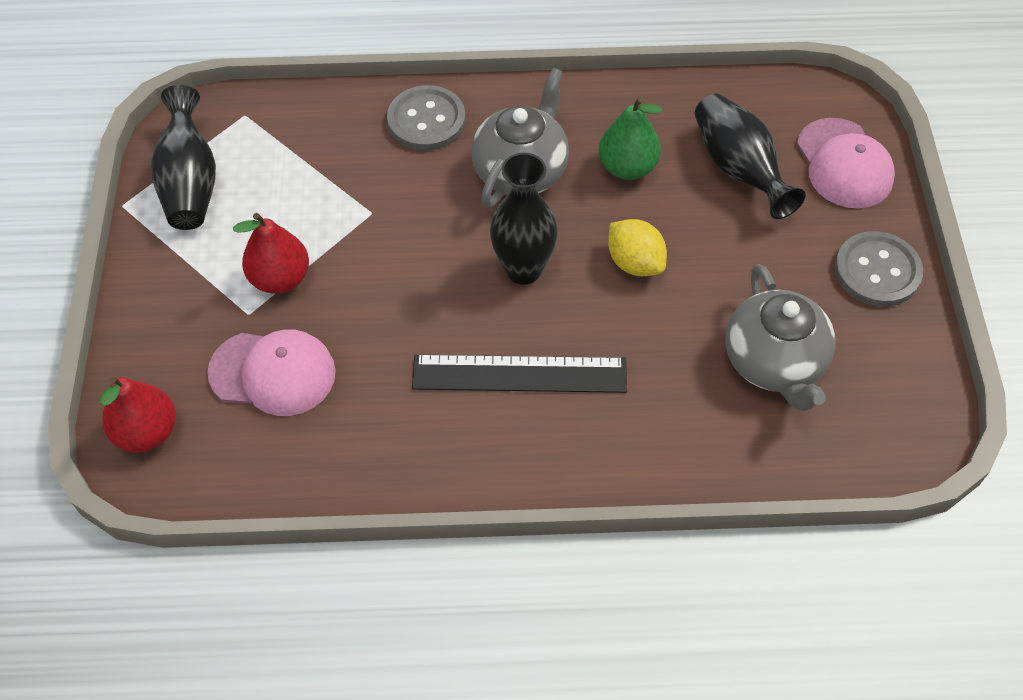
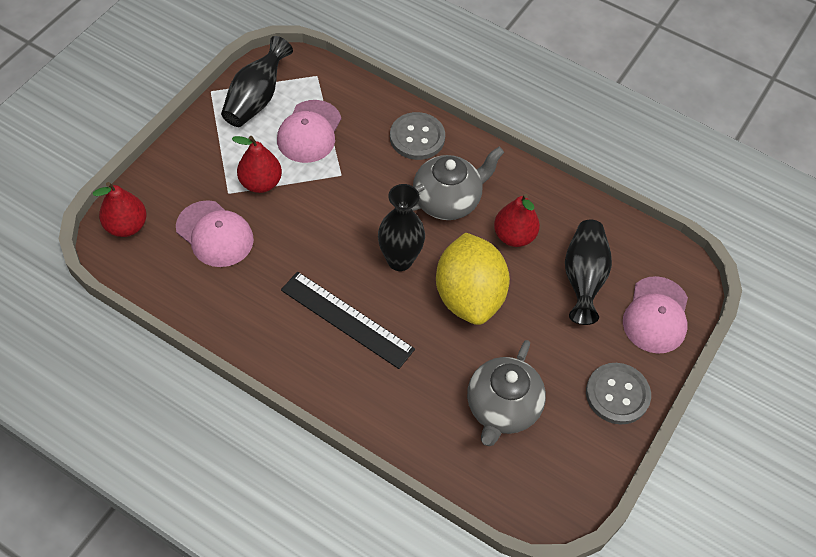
camera: 30 degrees right, 0 degrees up
green pear [599,97,662,180] -> red pear [494,194,540,247]
yellow lemon [608,219,667,276] -> yellow lemon [436,232,510,325], size x1.89
none -> pink cap [277,100,341,163]

